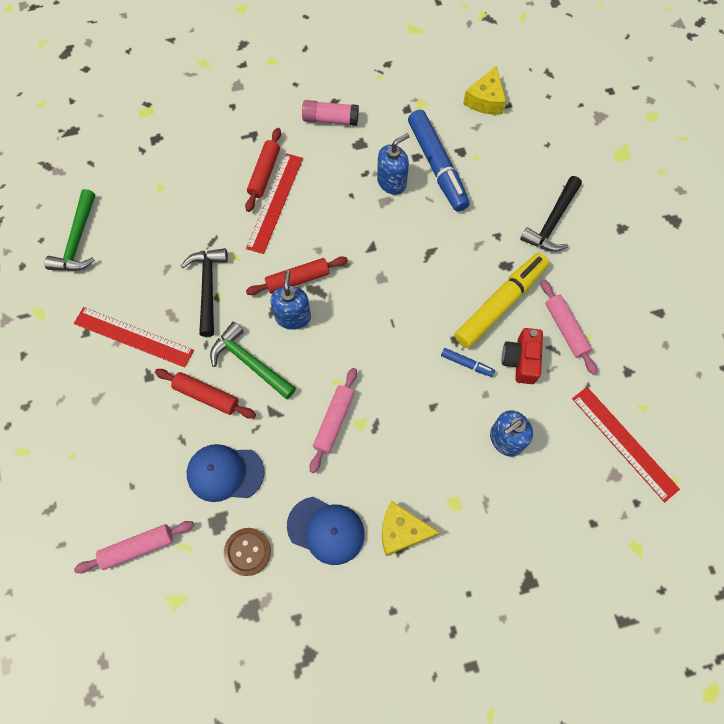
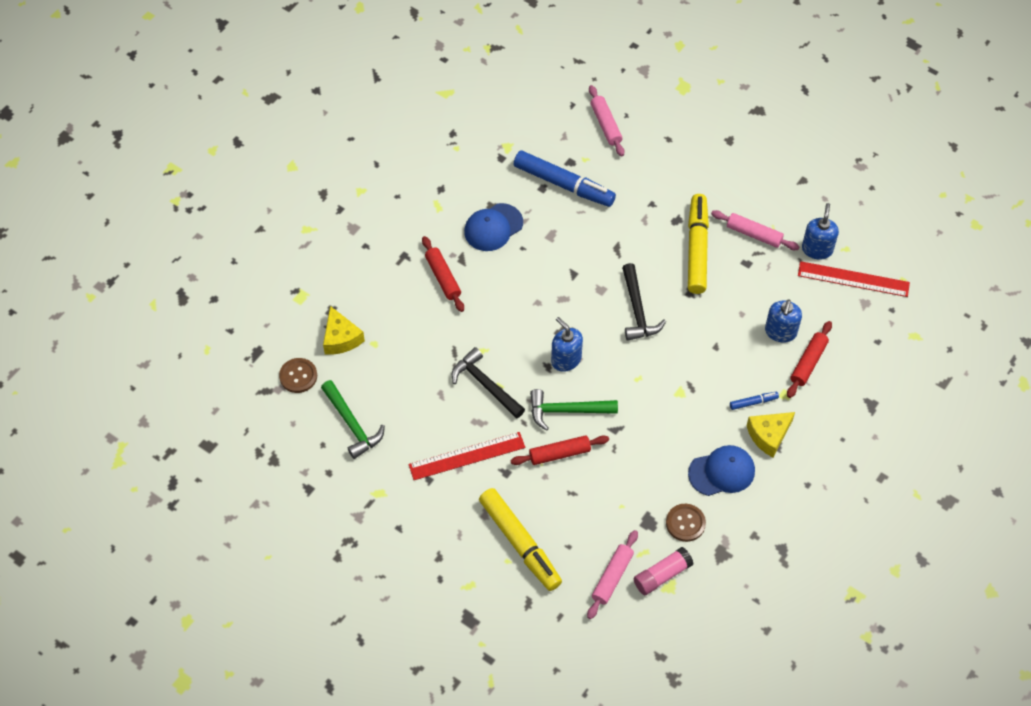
camera: 40 degrees left, 10 degrees down
blue cap [187,444,265,502] -> blue cap moved to [464,203,523,251]
red ruler [246,153,303,254] -> none
red rolling pin [246,256,348,295] -> red rolling pin moved to [787,321,832,398]
pink glue stick [302,100,359,126] -> pink glue stick moved to [634,547,694,595]
pink rolling pin [310,368,357,473] -> pink rolling pin moved to [589,85,624,157]
blue soap dispenser [377,133,410,195] -> blue soap dispenser moved to [802,203,839,260]
blue marker [441,348,495,377] -> blue marker moved to [730,392,779,410]
yellow cheese [463,66,506,115] -> yellow cheese moved to [323,306,365,355]
red camera [502,328,543,384] -> none
black hammer [520,176,582,252] -> black hammer moved to [622,263,666,341]
none -> brown button [279,358,317,393]
none -> yellow marker [479,488,562,591]

